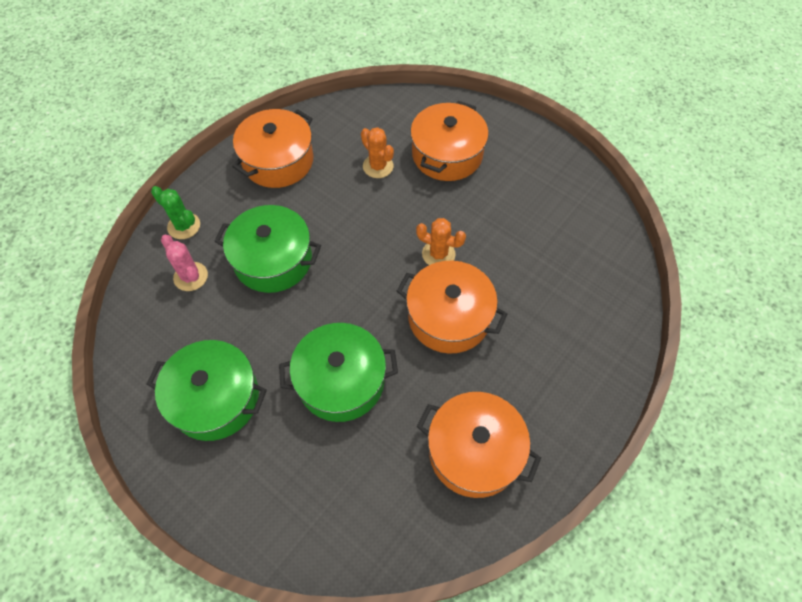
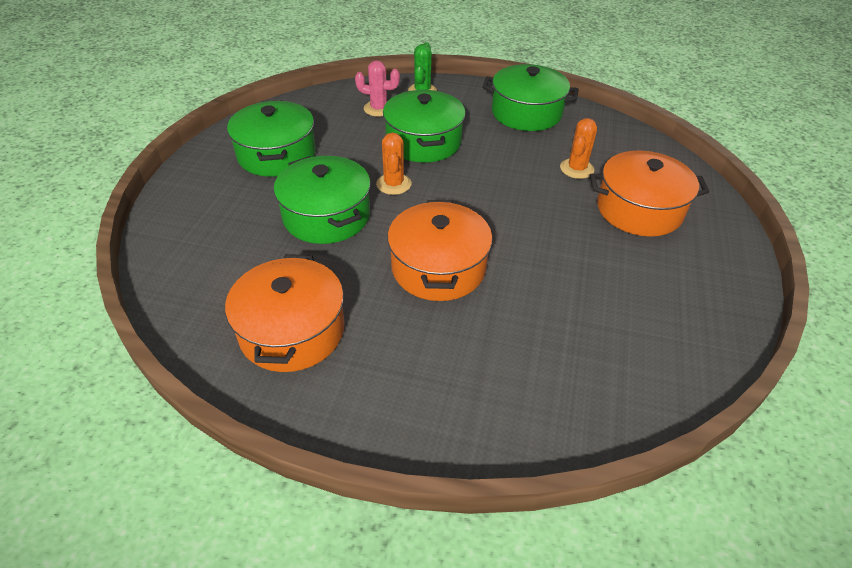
camera: 65 degrees right, 15 degrees down
pink cactus [161,235,208,291] -> pink cactus turned 75 degrees clockwise [355,60,400,117]
orange pot [232,109,313,188] -> green pot [483,64,579,131]
orange cactus [416,218,466,265] -> orange cactus moved to [376,132,412,195]

